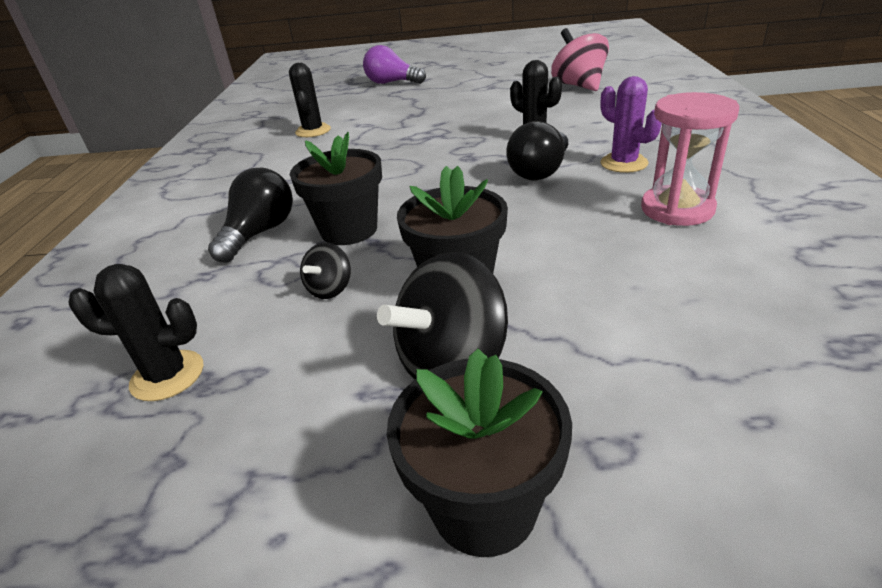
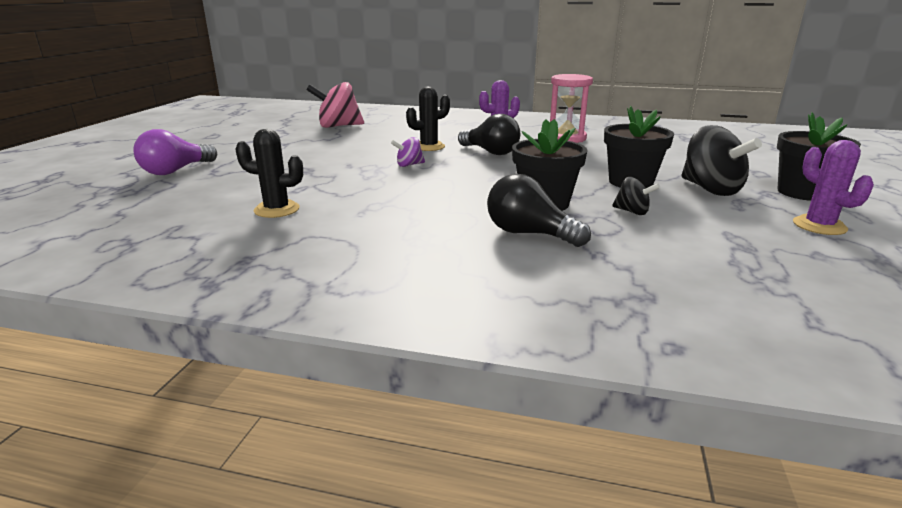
camera: 80 degrees left, 10 degrees down
black cactus [69,264,203,401] -> none
none -> purple spinning top [391,137,425,167]
none -> purple cactus [793,140,874,235]

